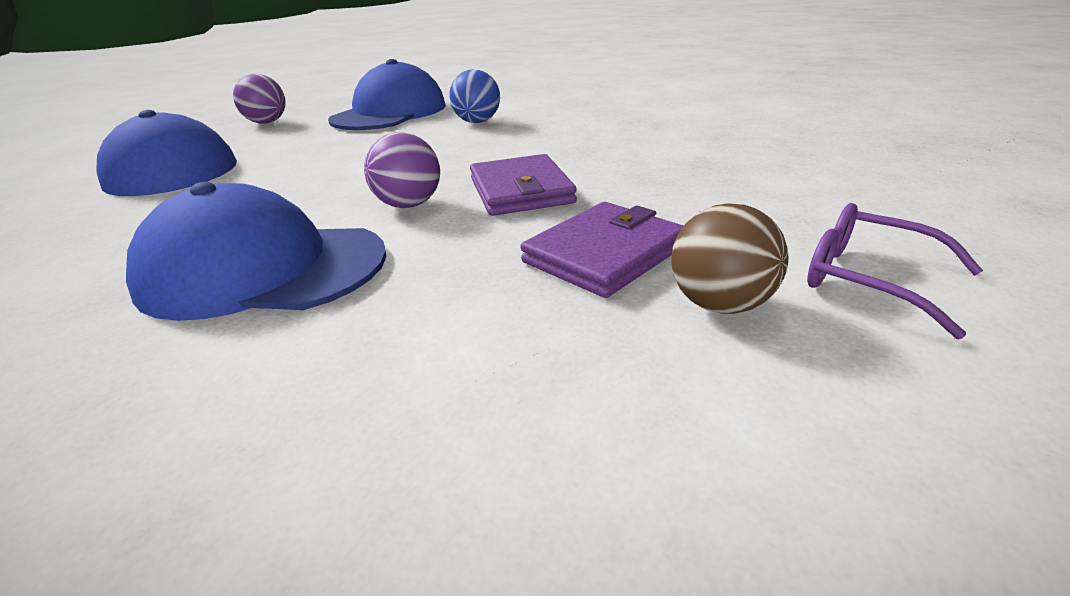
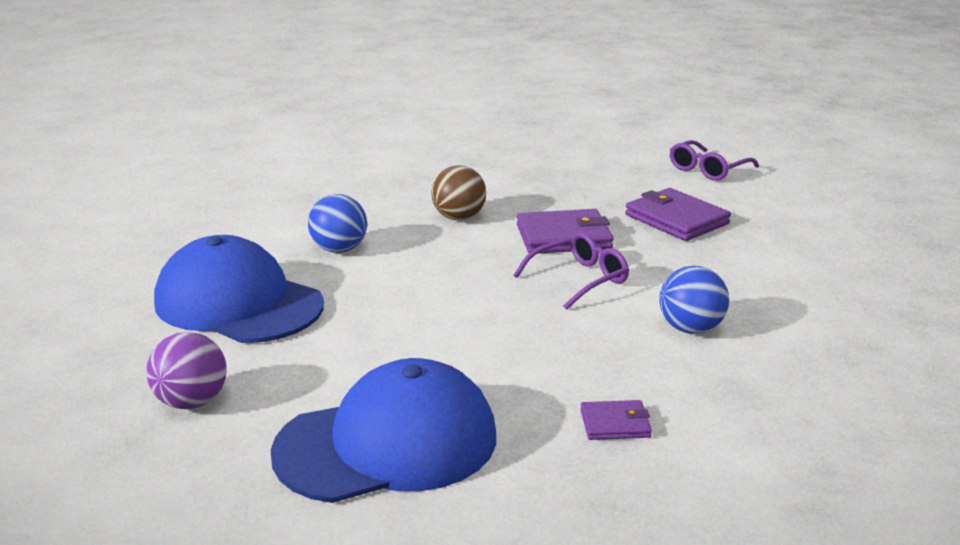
camera: 85 degrees left, 5 degrees down
blue cap [126,182,387,321] -> blue ball [659,266,729,334]
purple ball [364,132,440,208] -> purple glasses [514,232,629,310]
brown ball [671,203,788,314] -> brown ball moved to [431,165,486,220]
none -> purple wallet [580,400,652,440]

